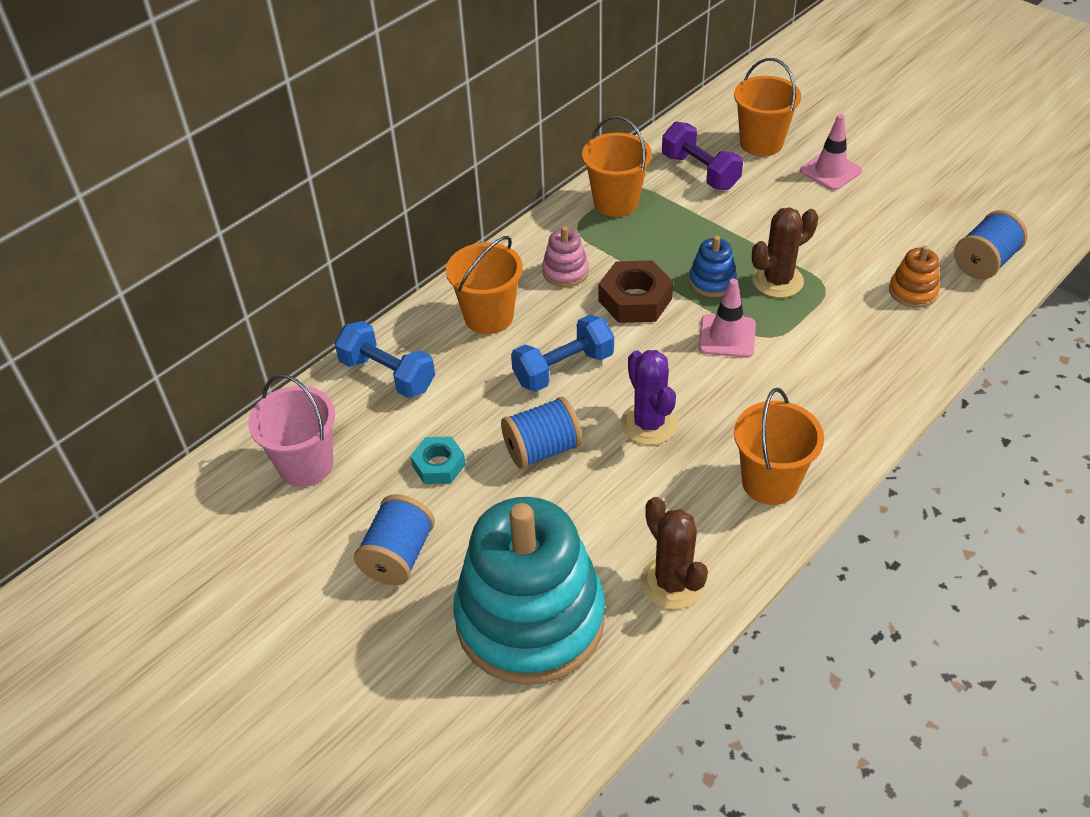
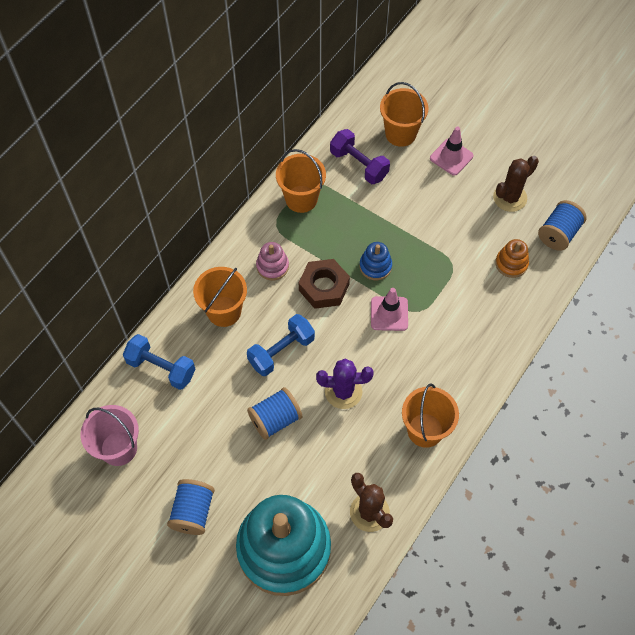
camera: 10 degrees left, 15 degrees up
turquoise nut [410,436,466,484] -> none
purple cactus [621,350,678,445] -> purple cactus turned 60 degrees counterclockwise [316,359,374,409]
brown cactus [752,207,818,298] -> brown cactus moved to [493,156,539,212]

